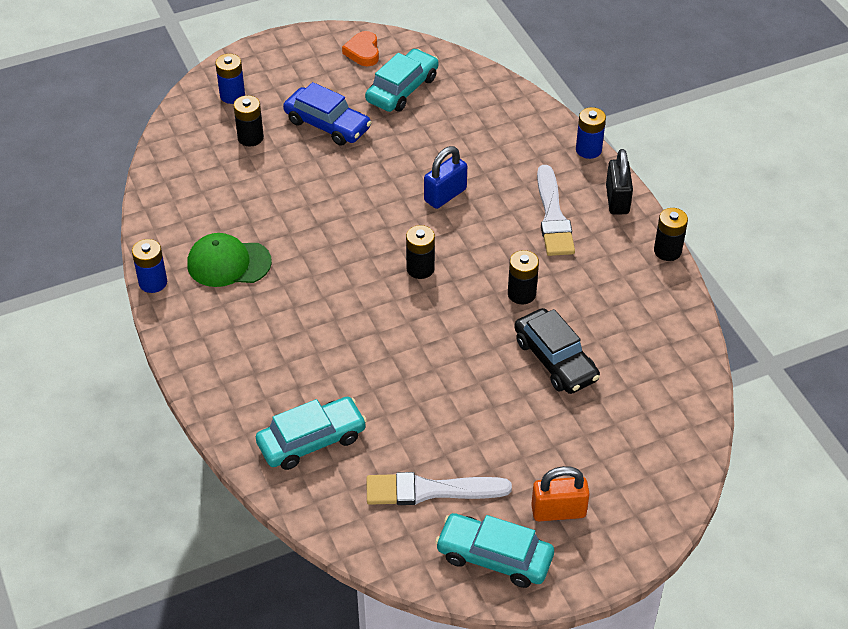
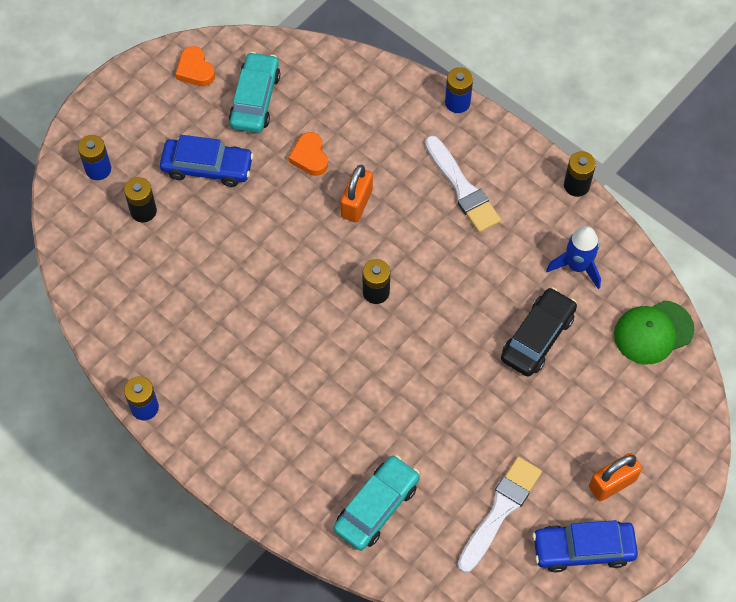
camera: 25 degrees left, 15 degrees up
green cap [187,233,272,287] -> green cap moved to [614,301,694,364]
white brush [367,472,512,505] -> white brush turned 150 degrees clockwise [458,457,542,573]
blue padlock [424,146,467,209] -> orange padlock [340,165,373,222]
turquoise car [435,513,554,588] -> blue car [533,520,638,573]
black battery [508,250,539,304] -> none
black car [514,308,600,394] -> black car turned 90 degrees counterclockwise [501,287,577,377]
black padlock [606,149,633,214] -> none
none -> orange heart [288,132,328,176]
none -> blue rocket [546,226,601,289]

